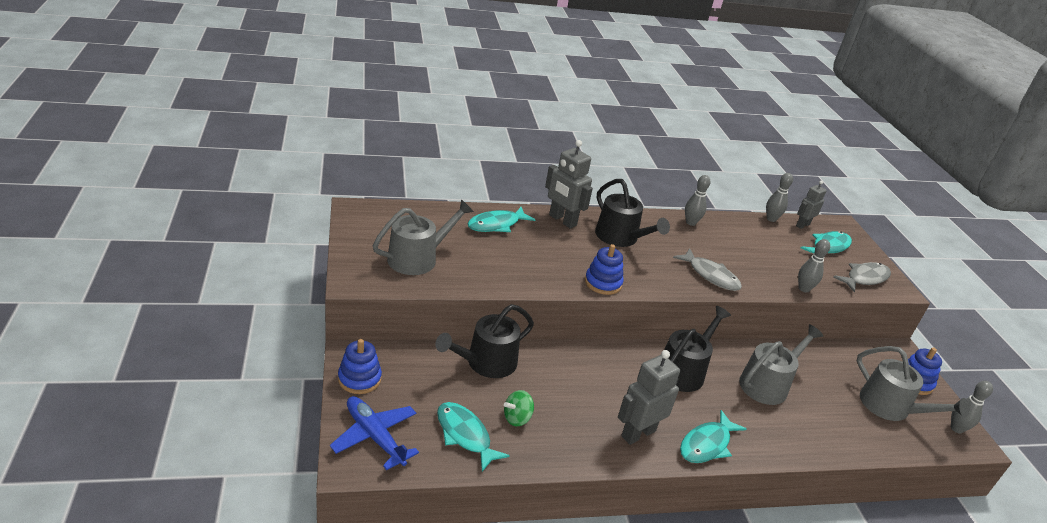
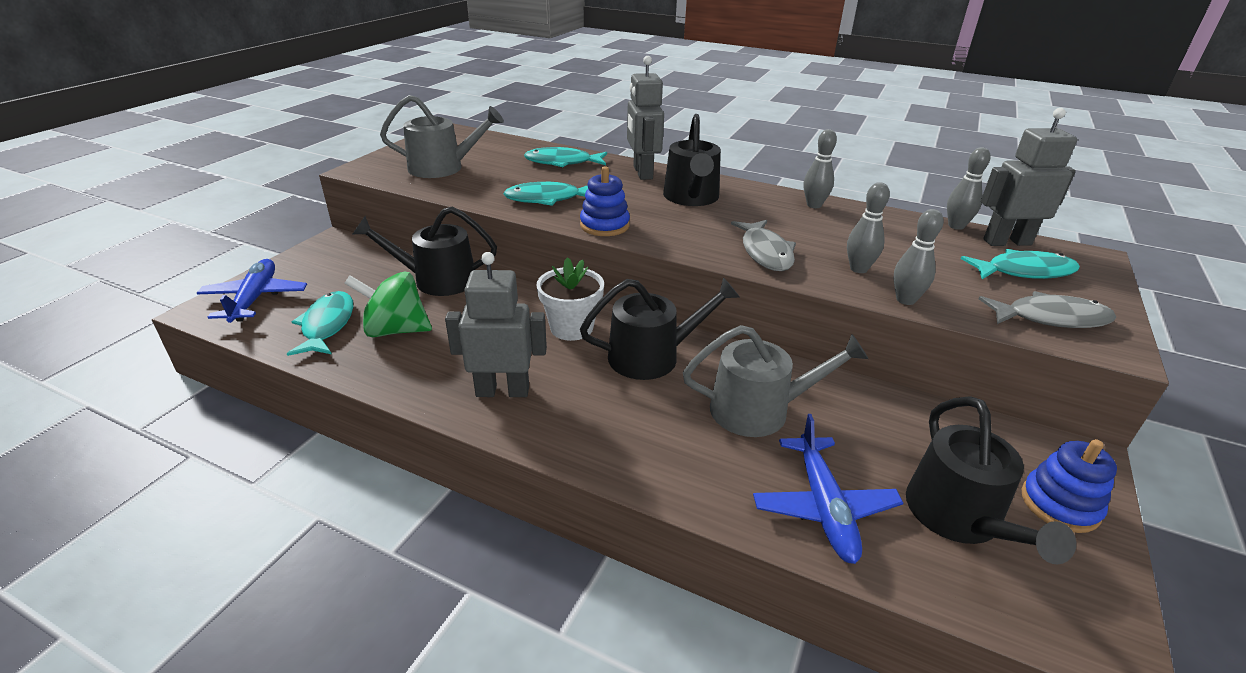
camera: 40 degrees right, 0 degrees up
blue stacking toy [338,339,382,394] -> none
green spinning top [504,390,534,426] -> green spinning top [344,271,432,337], size x1.69
turquoise fish [680,410,747,463] -> turquoise fish moved to [503,182,588,206]
grey robot [796,181,827,229] -> grey robot [981,108,1077,246], size x1.61
grey watering can [857,346,969,421] -> black watering can [906,397,1076,564]
grey bowling pin [951,381,993,434] -> grey bowling pin moved to [847,182,890,273]
none -> white flower pot [537,257,604,341]
none -> blue plane [753,414,903,564]

